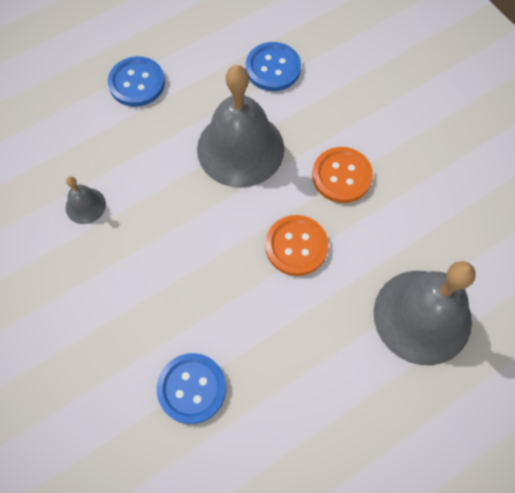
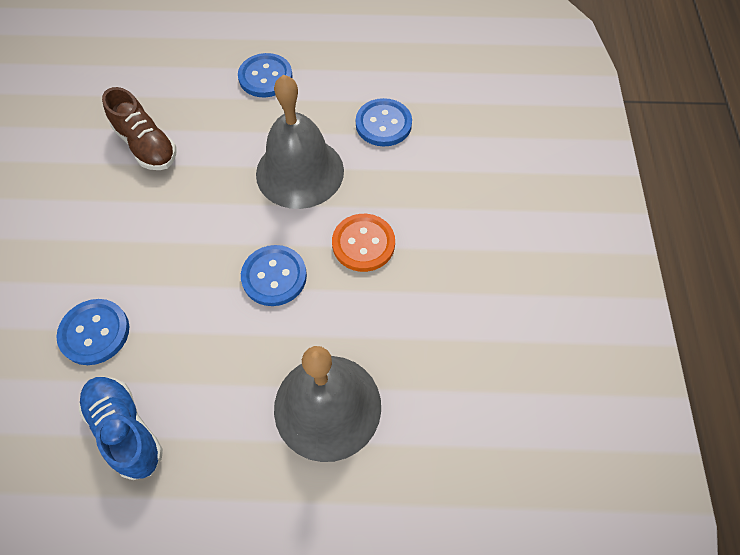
camera: 35 degrees right, 5 degrees down
grey bell [66,176,106,224] -> brown shoe [102,87,176,170]
orange button [265,215,329,276] -> blue button [241,245,307,306]
none -> blue shoe [79,377,163,480]

